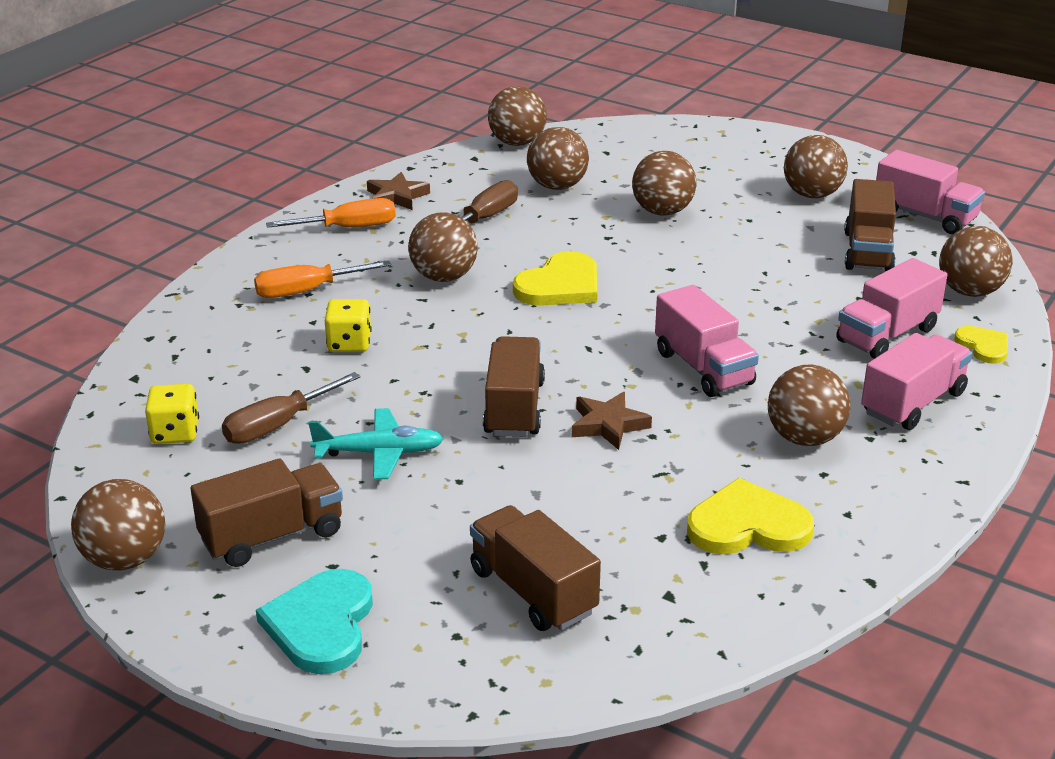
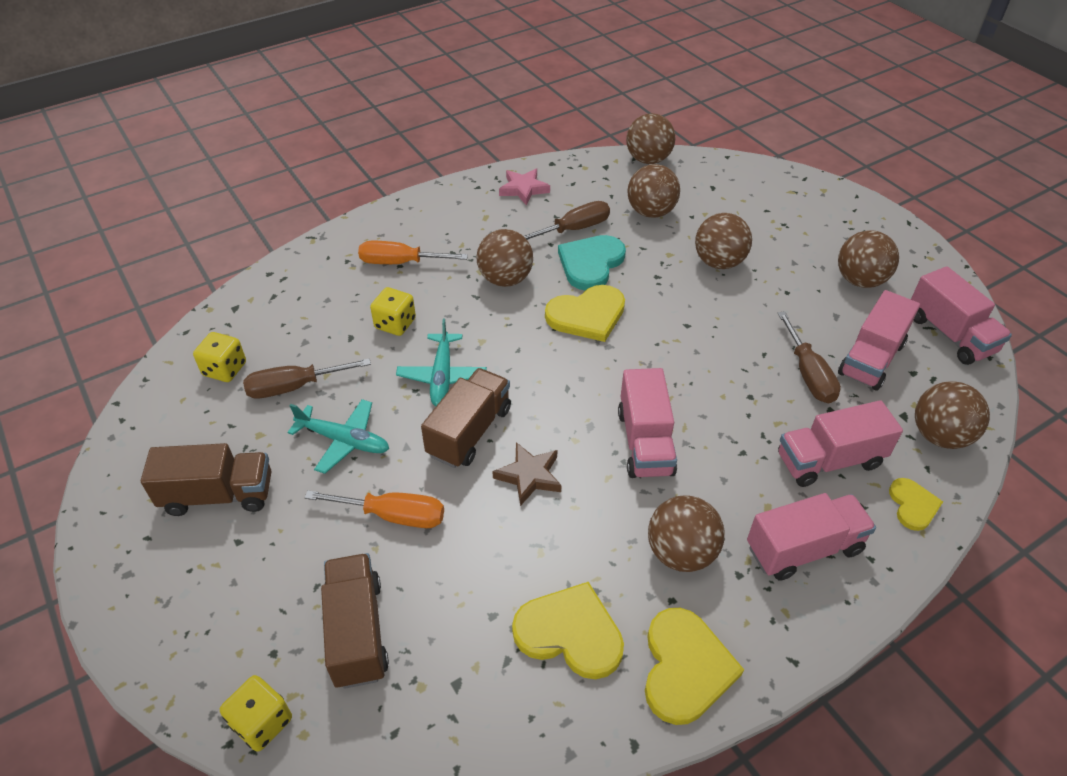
camera: 25 degrees right, 15 degrees up
brown ball [71,479,165,570] -> none
turquoise heart [256,569,373,674] -> turquoise heart moved to [558,235,626,291]
orange screwdriver [266,198,396,228] -> orange screwdriver moved to [305,490,444,528]
brown star [367,172,430,210] -> pink star [499,169,550,206]
brown truck [844,179,896,272] -> pink truck [838,290,920,391]
none -> yellow dice [220,675,292,752]
none -> turquoise plane [396,318,487,406]
none -> yellow heart [645,608,744,725]
none -> brown screwdriver [778,311,841,403]

